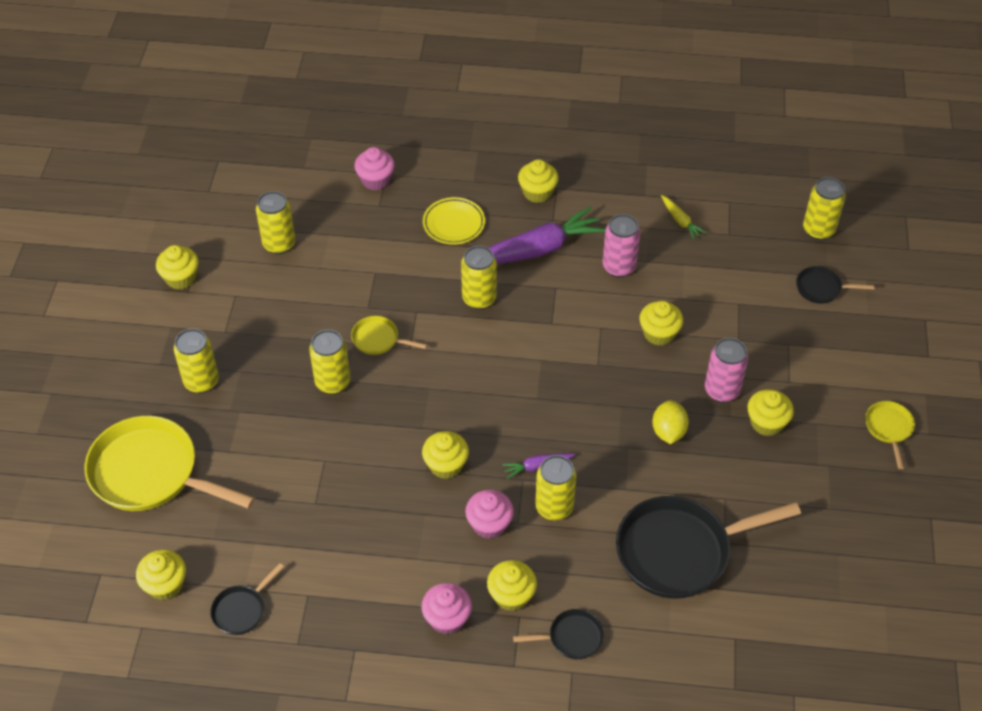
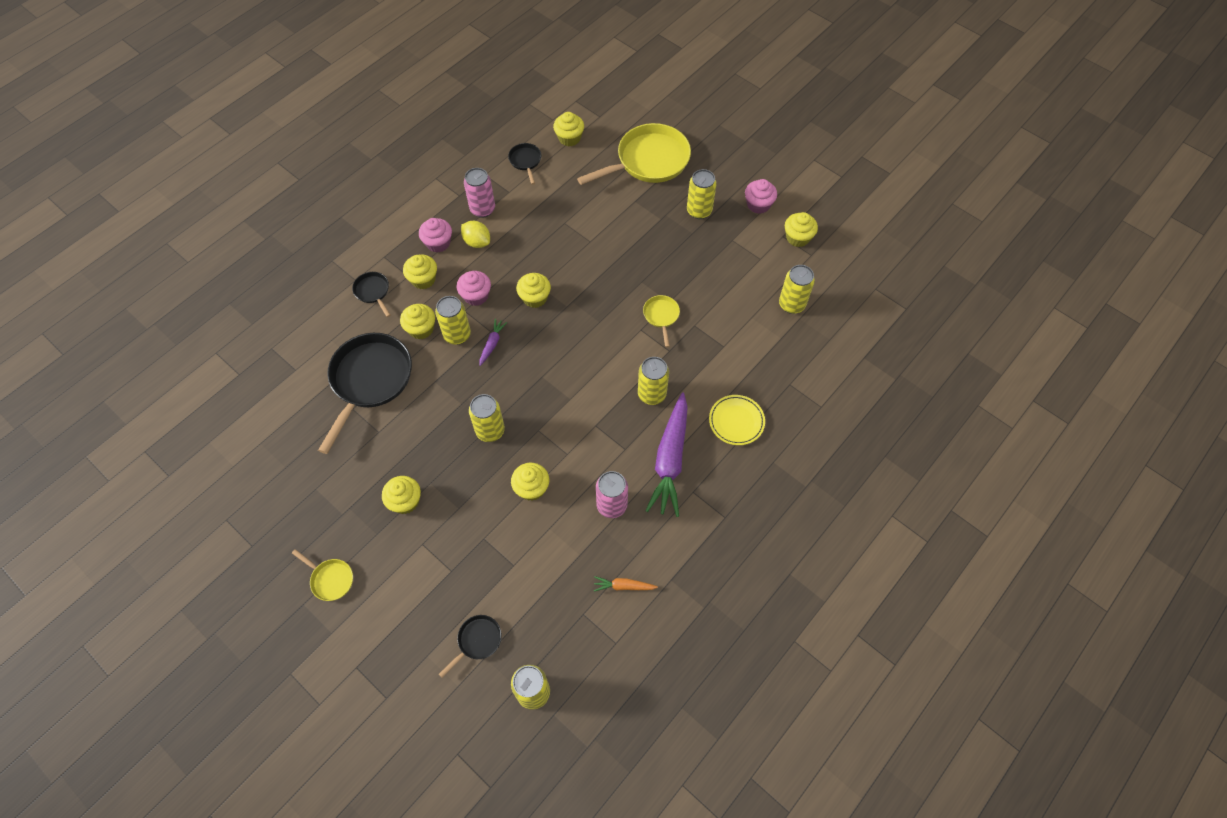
camera: 125 degrees right, 10 degrees up
yellow can [309,330,351,394] -> yellow can moved to [469,394,505,442]
yellow pan [351,316,427,355] -> yellow pan turned 60 degrees counterclockwise [643,295,680,347]
pink cupcake [354,147,395,191] -> pink cupcake moved to [745,179,777,214]
black pan [513,609,604,659] -> black pan turned 120 degrees clockwise [352,272,391,317]
yellow cupcake [518,159,559,203] -> yellow cupcake moved to [400,304,435,339]
yellow lemon [652,400,689,444] -> yellow lemon moved to [461,221,490,248]
yellow carrot [661,195,706,240] -> orange carrot [594,576,658,591]
pink can [705,338,748,402] -> pink can moved to [464,168,495,218]

